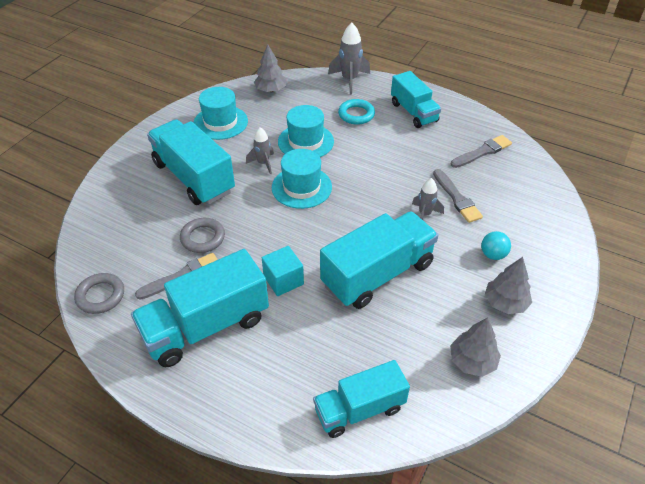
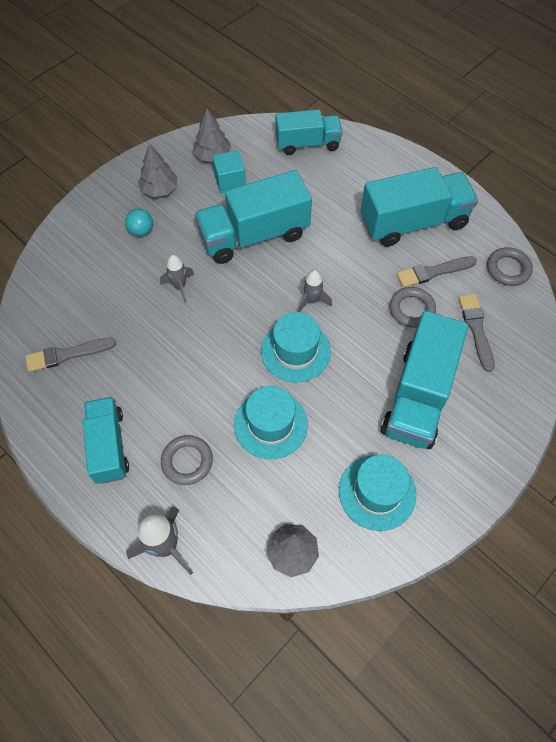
camera: 165 degrees left, 15 degrees up
turquoise truck [147,119,235,205] -> turquoise truck turned 45 degrees clockwise [381,311,468,449]
grey rocket [246,127,274,174] -> grey rocket moved to [297,270,332,312]
turquoise cube [262,246,304,296] -> turquoise cube moved to [212,150,246,193]
turquoise ring [338,99,375,125] -> grey ring [161,435,213,485]
grey brush [433,169,483,223] -> grey brush moved to [459,294,495,372]

